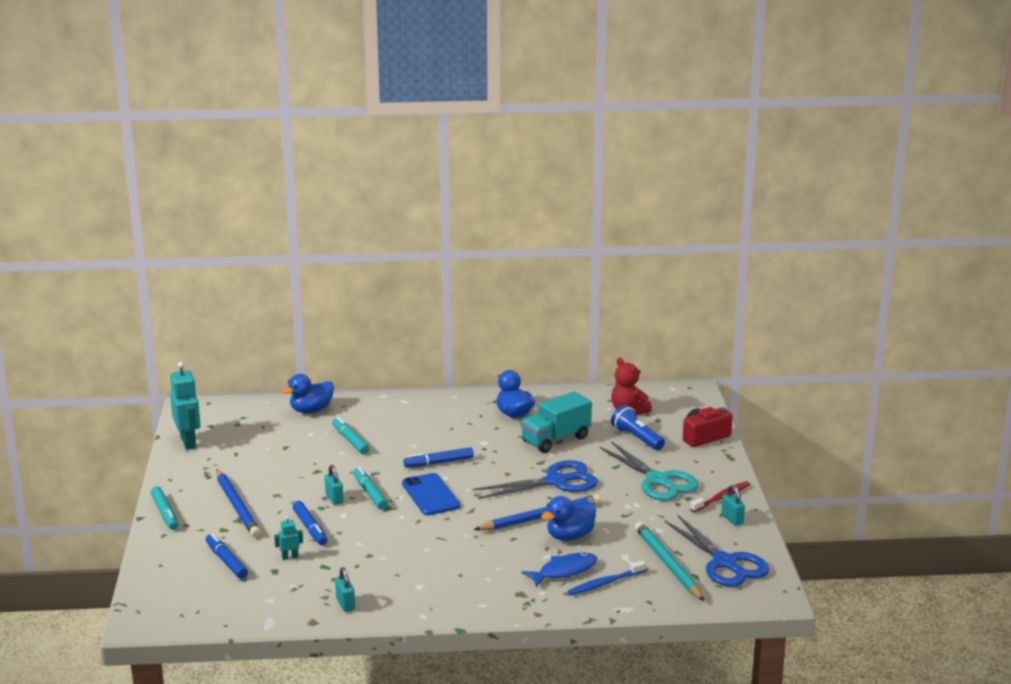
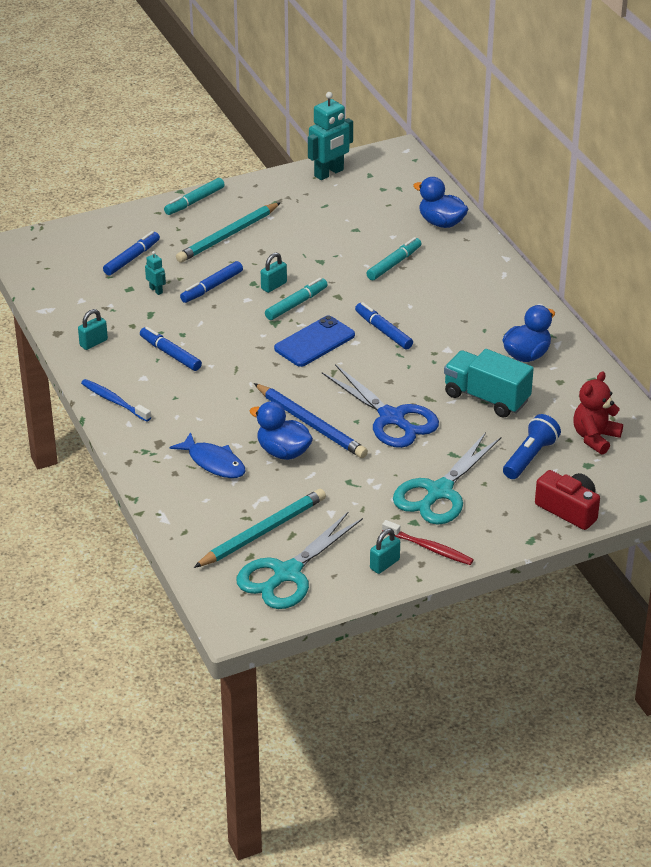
camera: 70 degrees right, 15 degrees up
blue pencil [216,469,261,538] -> turquoise pencil [176,202,281,263]
blue toothbrush [568,560,646,596] -> blue toothbrush moved to [81,379,151,422]
blue scissors [665,515,769,587] -> turquoise scissors [236,511,363,609]
none -> blue marker [140,327,202,371]

